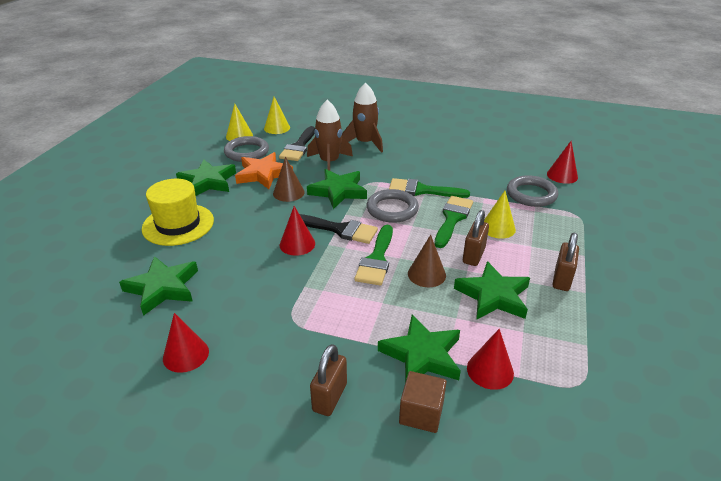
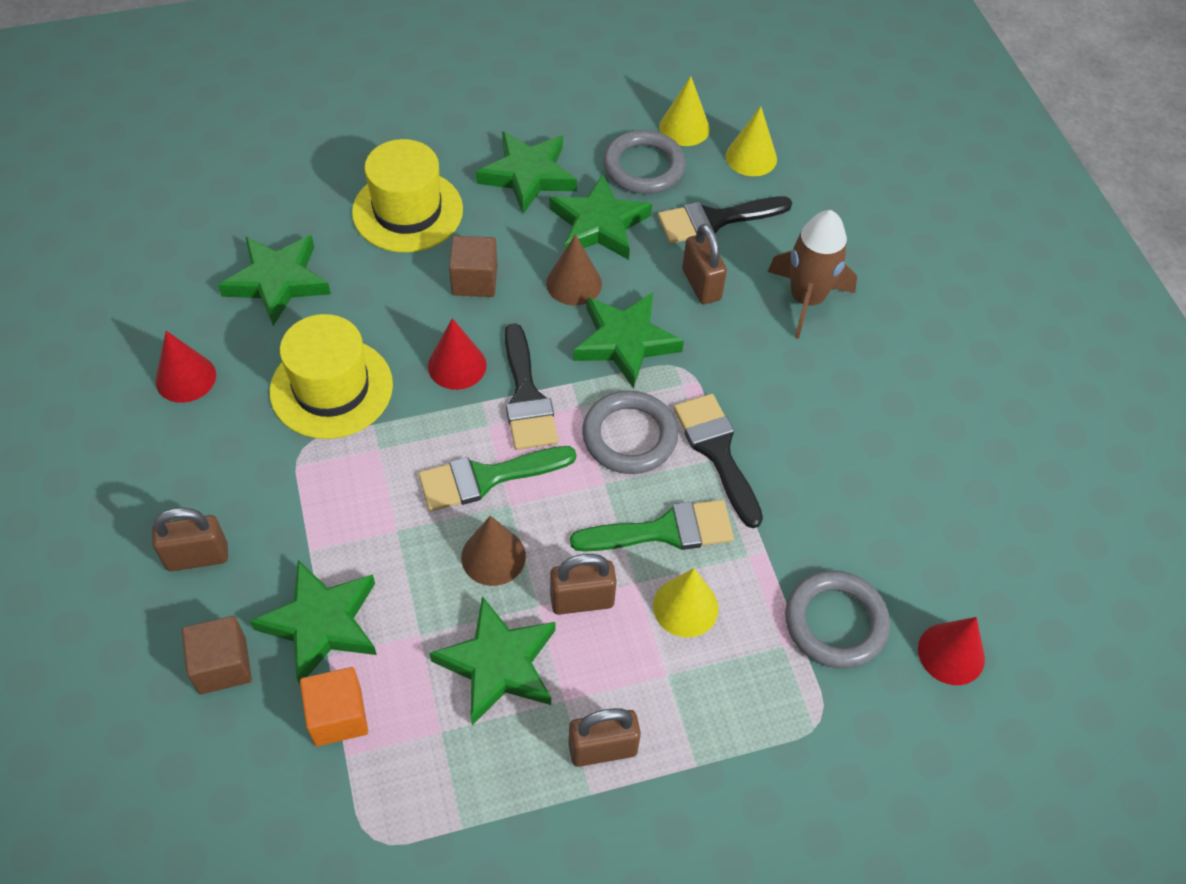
camera: 55 degrees right, 20 degrees up
orange star [235,152,293,189] -> green star [550,174,652,260]
brown rocket [307,100,353,171] -> brown padlock [682,224,727,304]
green brush [389,178,470,198] -> black brush [674,394,763,528]
red cone [467,329,514,390] -> orange cube [300,667,368,746]
none -> yellow hat [270,314,393,439]
none -> brown cube [449,236,497,297]

